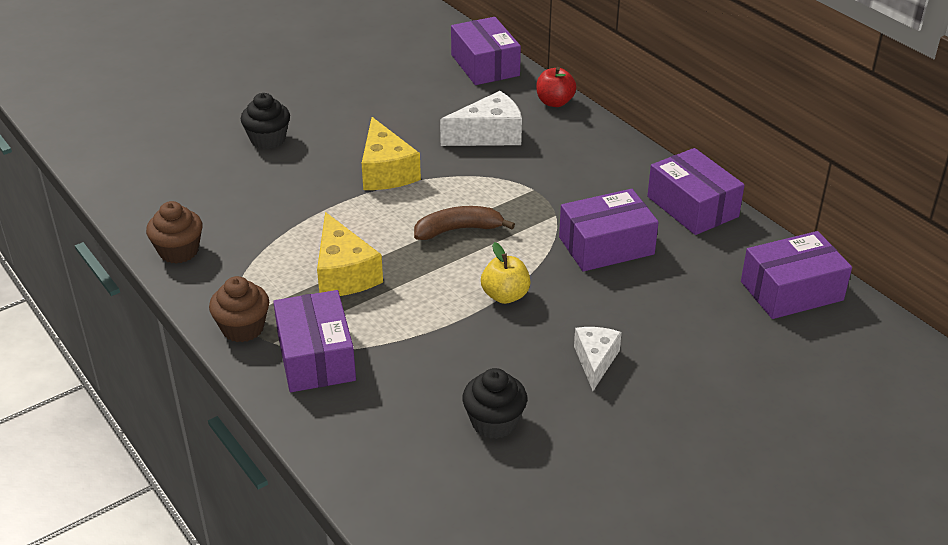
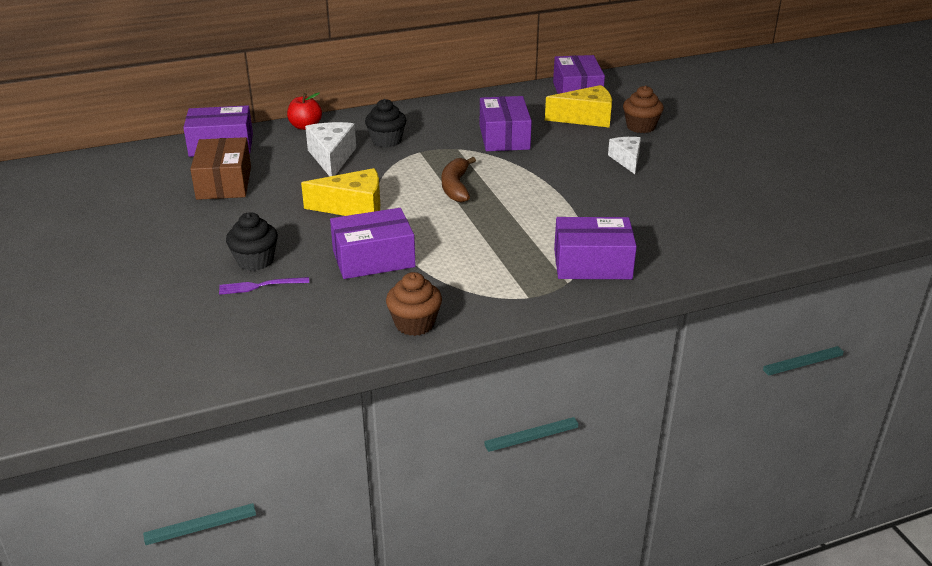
camera: 75 degrees left, 5 degrees down
brown cupcake [209,276,269,342] -> brown cupcake moved to [623,86,664,133]
yellow cheese [317,212,383,296] -> yellow cheese moved to [545,85,612,128]
black cupcake [463,368,527,439] -> black cupcake moved to [365,99,406,148]
yellow apple [481,242,530,304] -> none
white cheese [574,327,622,391] -> white cheese turned 60 degrees clockwise [608,137,641,174]
purple box [647,148,745,235] -> purple box moved to [330,208,416,279]
none -> brown box [190,137,251,200]
none -> purple fork [219,277,309,295]

